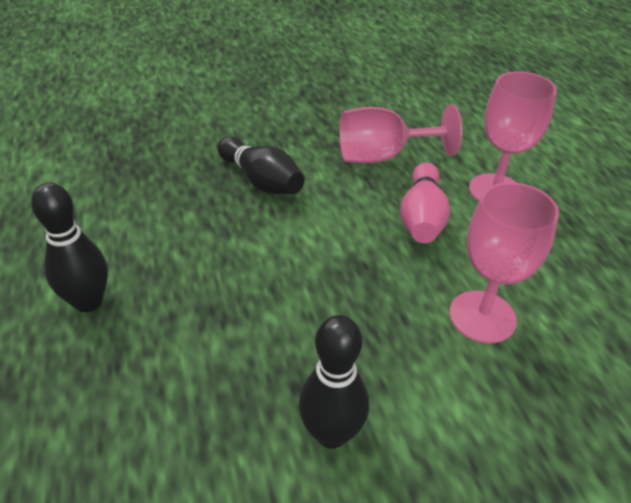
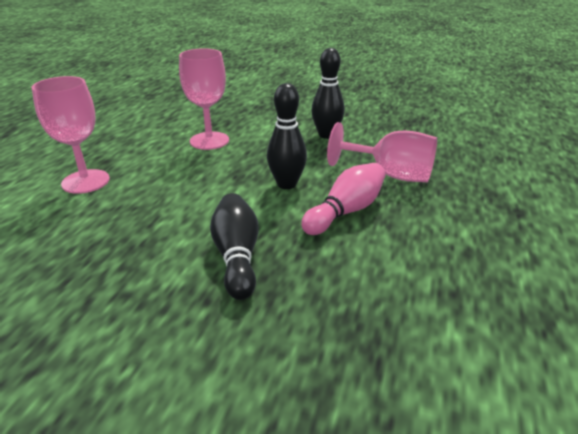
camera: 145 degrees left, 10 degrees down
black bowling pin [31,183,108,312] -> black bowling pin moved to [267,83,307,189]
pink goblet [339,105,462,163] -> pink goblet moved to [327,122,437,182]
pink bowling pin [400,162,450,243] -> pink bowling pin moved to [301,163,386,235]

